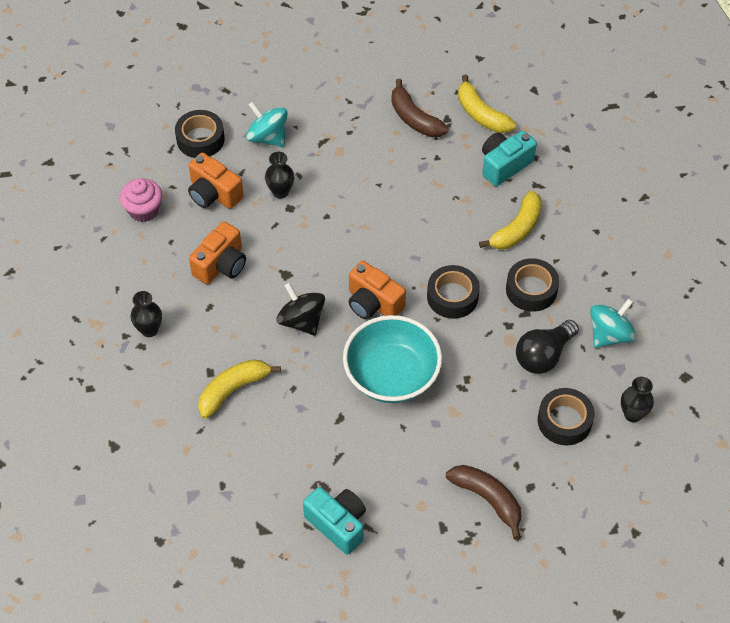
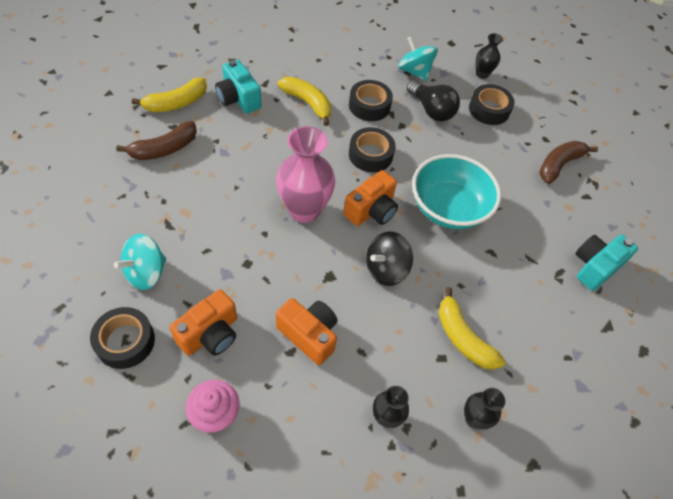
camera: 90 degrees left, 0 degrees up
black vase [265,152,294,199] -> black vase moved to [464,388,505,430]
none -> pink vase [276,126,335,223]

